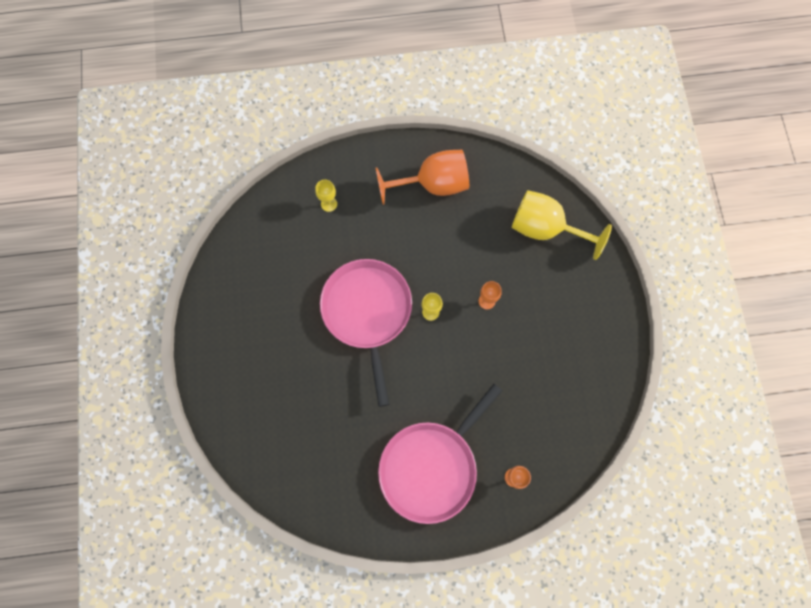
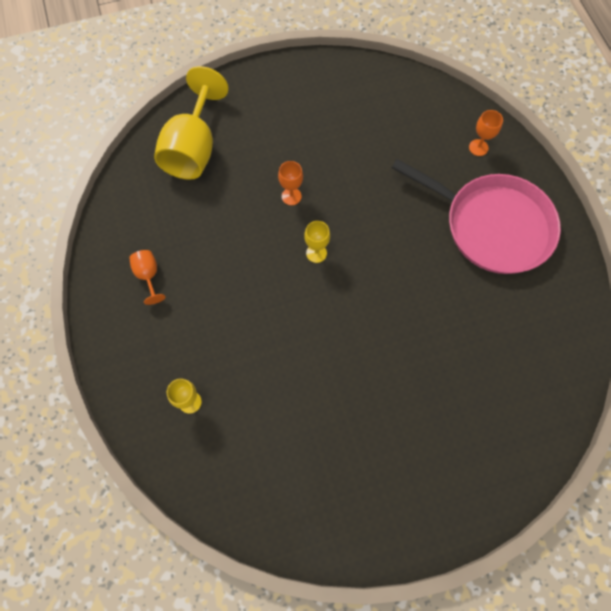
camera: 100 degrees left, 5 degrees down
pink pan [320,259,412,407] -> none
orange goblet [376,150,469,205] -> orange goblet [129,250,165,305], size x0.45

